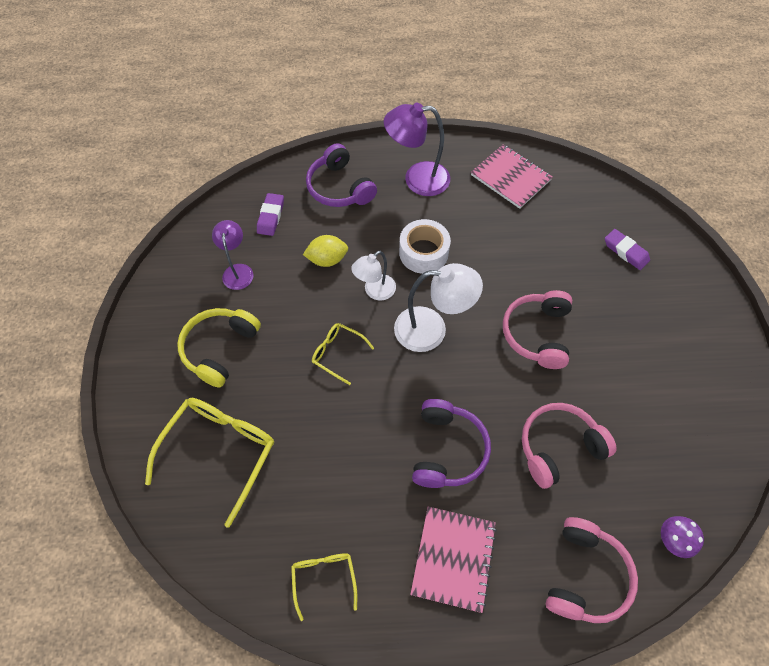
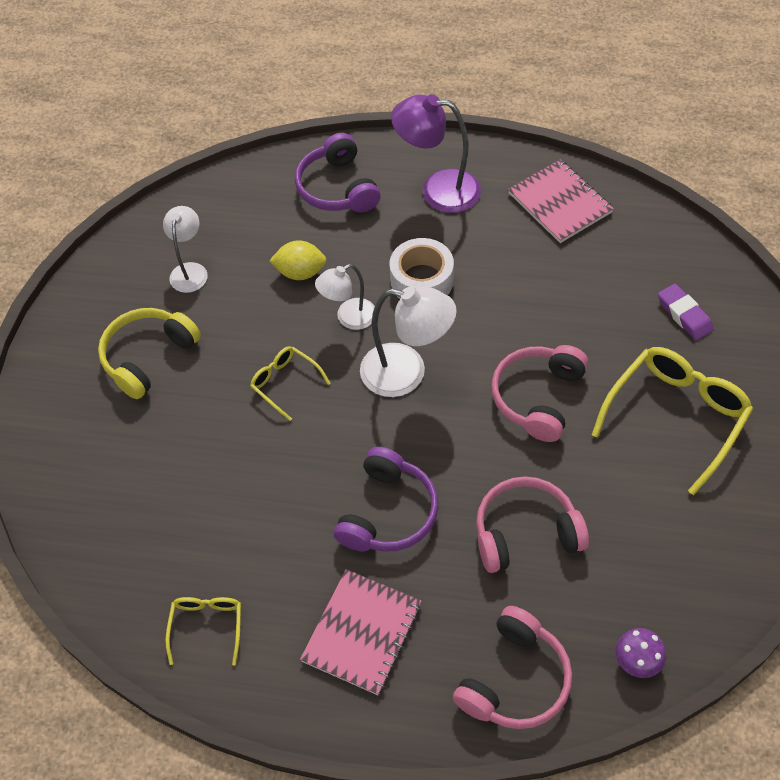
camera: 15 degrees right, 5 degrees down
yellow glasses [145,398,274,528] -> yellow glasses moved to [592,347,753,495]
purple lamp [212,220,253,290] -> white lamp [163,206,208,293]
purple eraser [257,193,284,236] -> none

